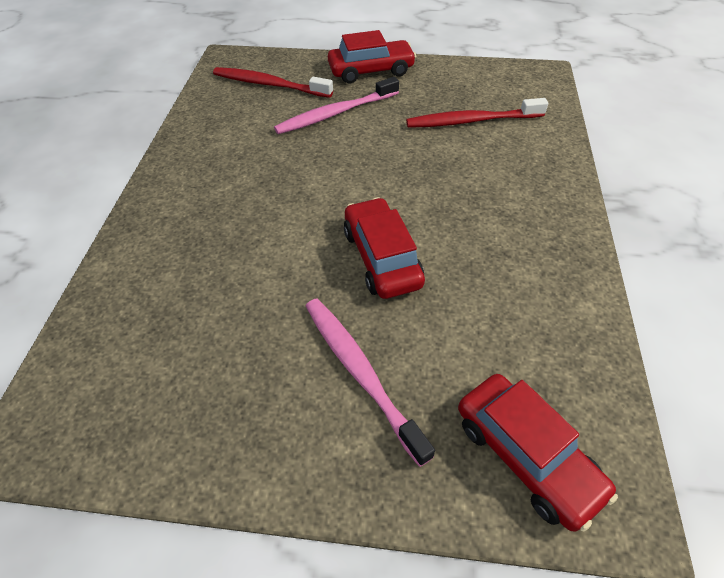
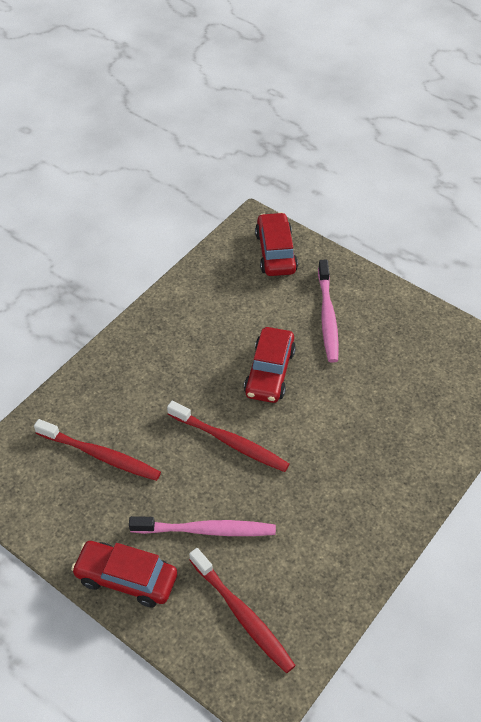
camera: 150 degrees left, 0 degrees up
none -> red toothbrush [167,401,289,472]

